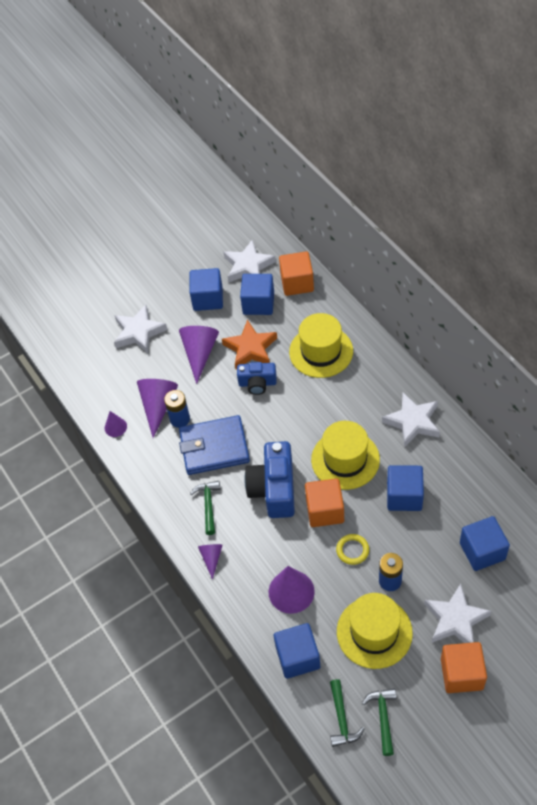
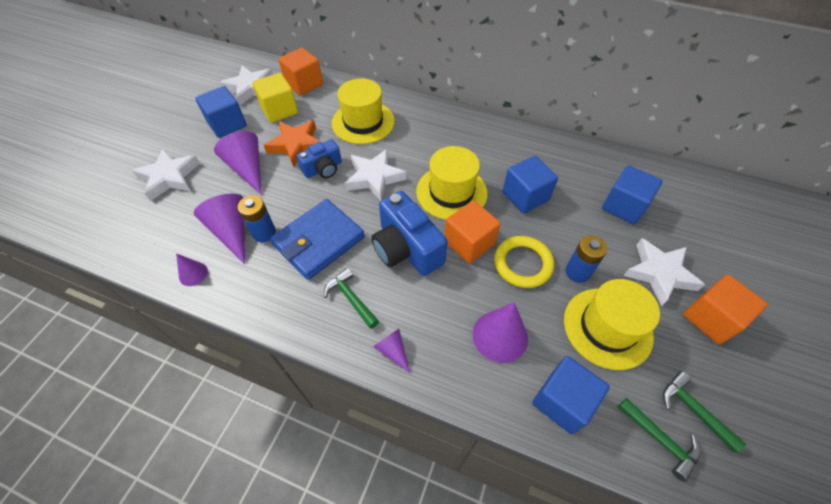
camera: 40 degrees left, 0 degrees up
blue cube [240,274,274,315] -> yellow cube [252,73,298,123]
yellow ring [336,534,369,565] -> yellow ring [494,236,554,288], size x1.62
white star [382,393,440,447] -> white star moved to [345,149,407,201]

